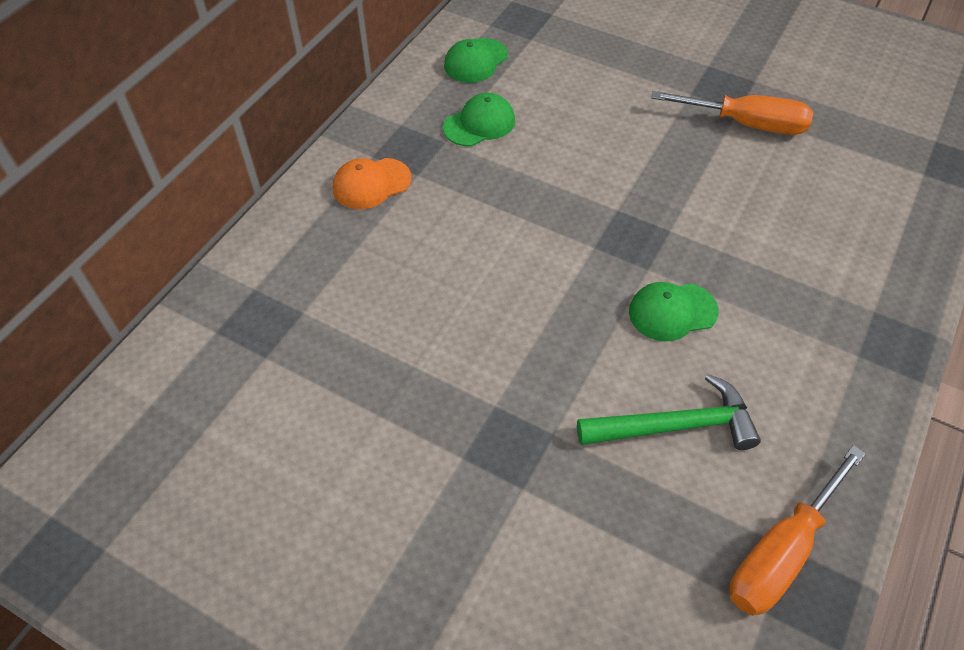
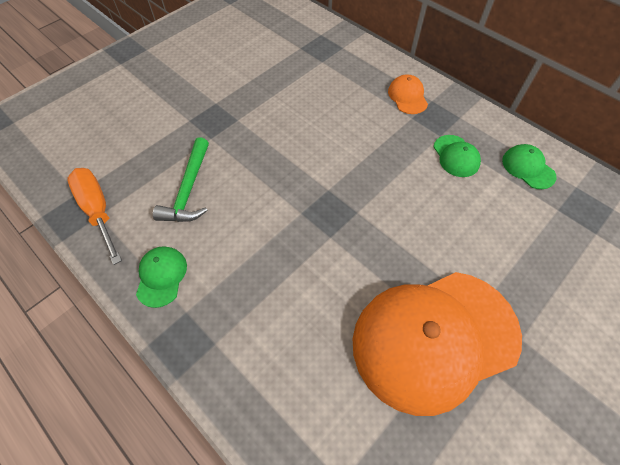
camera: 105 degrees right, 5 degrees up
green cap [629,282,719,341] -> green cap moved to [136,246,187,308]
orange screwdriver [651,91,813,135] -> orange cap [353,272,522,416]

